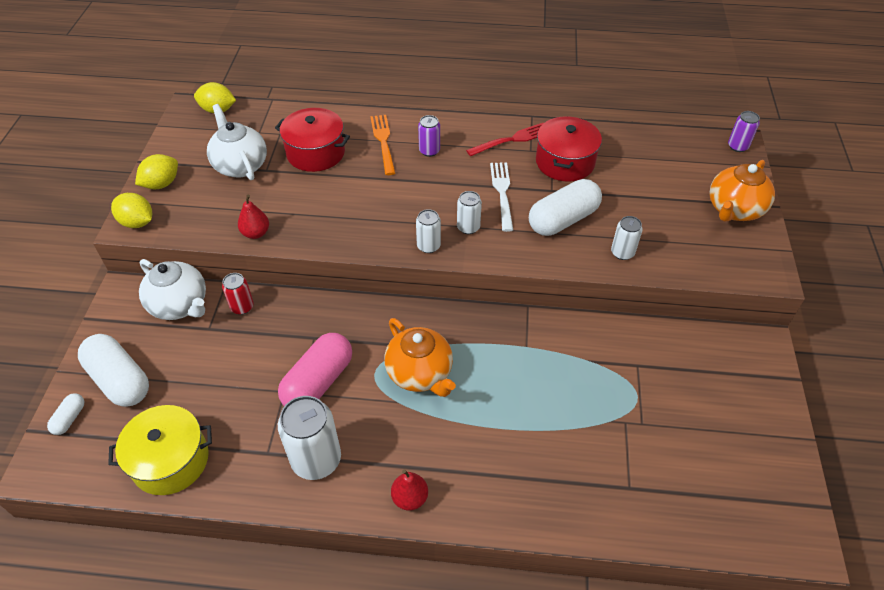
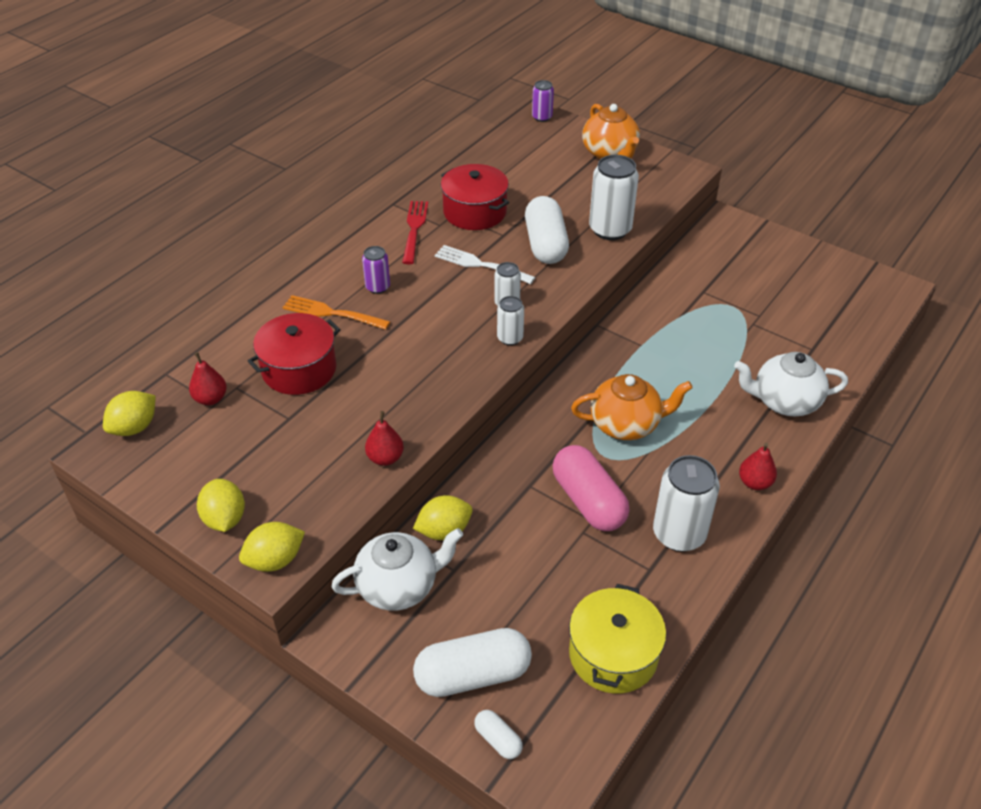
camera: 60 degrees left, 5 degrees down
white teapot [207,104,267,180] -> white teapot moved to [734,352,848,416]
red can [222,273,254,315] -> yellow lemon [413,495,472,540]
white can [611,216,643,260] -> white can [589,155,639,240], size x1.83
none -> red pear [189,352,227,405]

